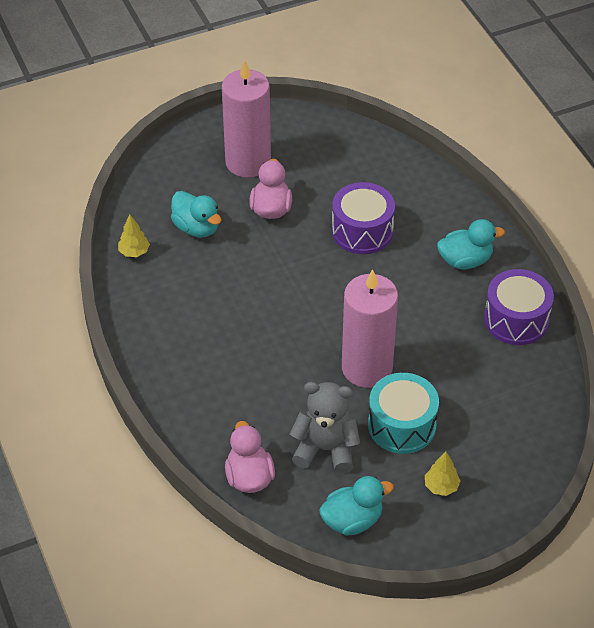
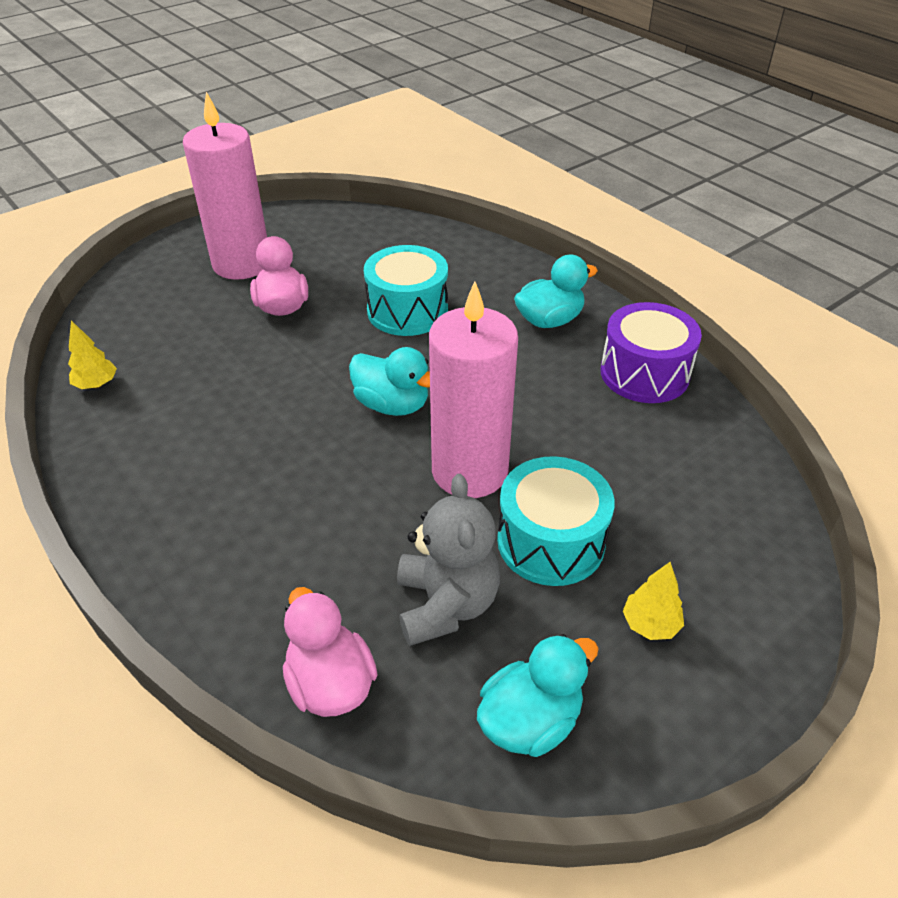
camera: 15 degrees left, 5 degrees down
turquoise duck [171,191,222,237] -> turquoise duck moved to [349,347,430,416]
grey teddy bear [290,382,360,473] -> grey teddy bear turned 90 degrees clockwise [397,474,500,646]
purple drum [332,182,395,254] -> turquoise drum [364,245,448,336]

